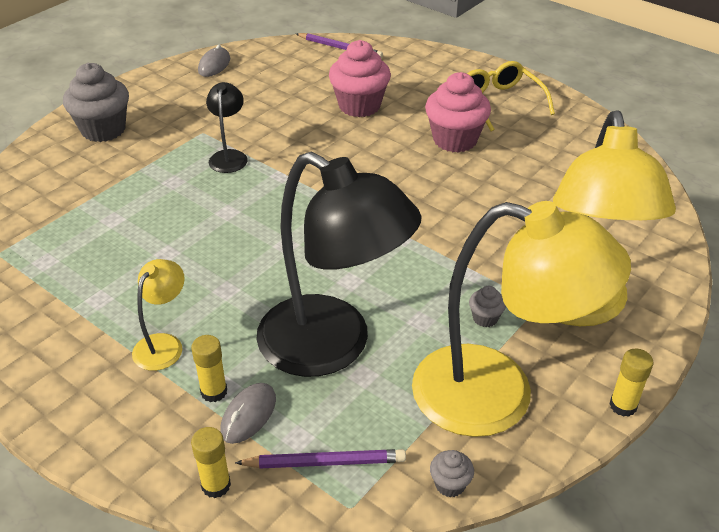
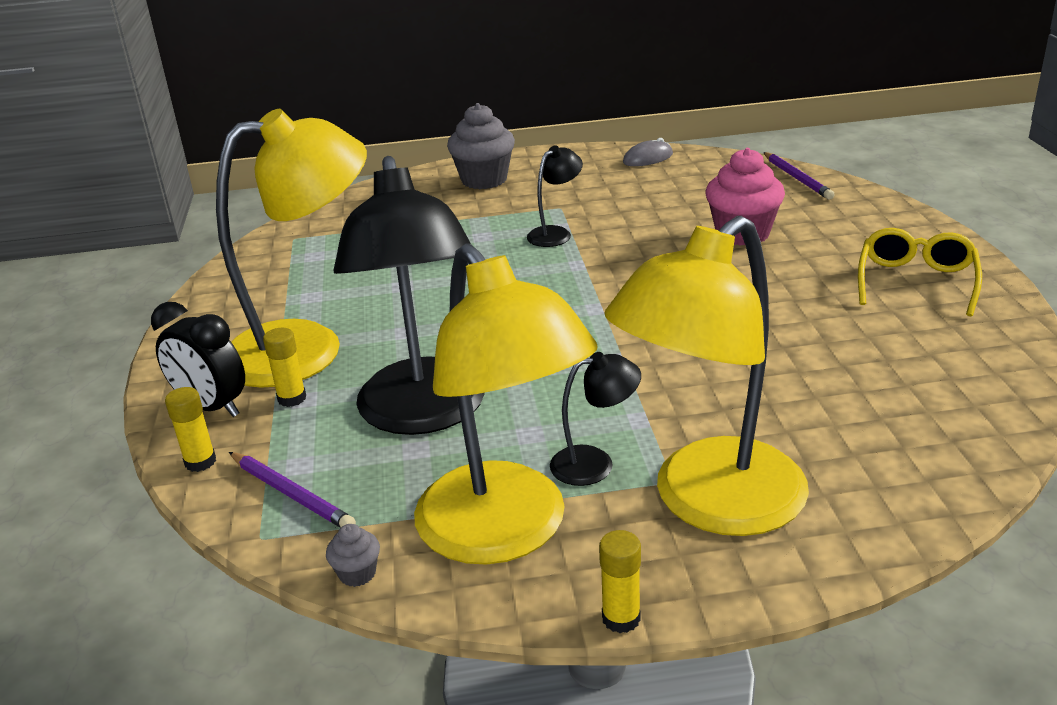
camera: 45 degrees right, 10 degrees down
yellow lamp [132,259,185,371] -> yellow lamp [216,109,367,388], size x2.28
grey mouse [220,383,276,444] -> none
pink cupcake [425,72,491,153] -> none
grey cupcake [469,286,506,327] -> black lamp [550,352,641,486]
none -> black clock [151,302,245,417]

